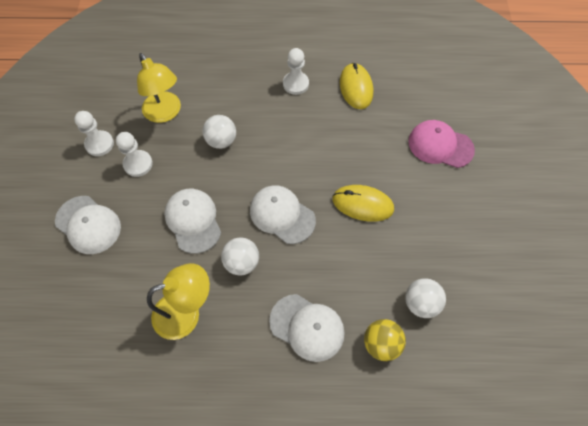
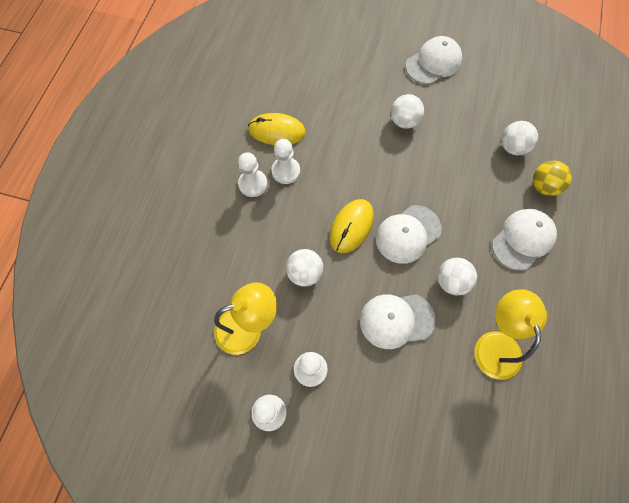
camera: 75 degrees left, 5 degrees up
white cap [55,196,121,254] -> white cap moved to [405,36,462,84]
yellow mouse [333,185,394,222] -> yellow mouse moved to [329,199,374,253]
pink cap [408,120,475,168] -> none
none -> white pawn [271,139,300,184]
none -> white ball [391,94,424,129]

